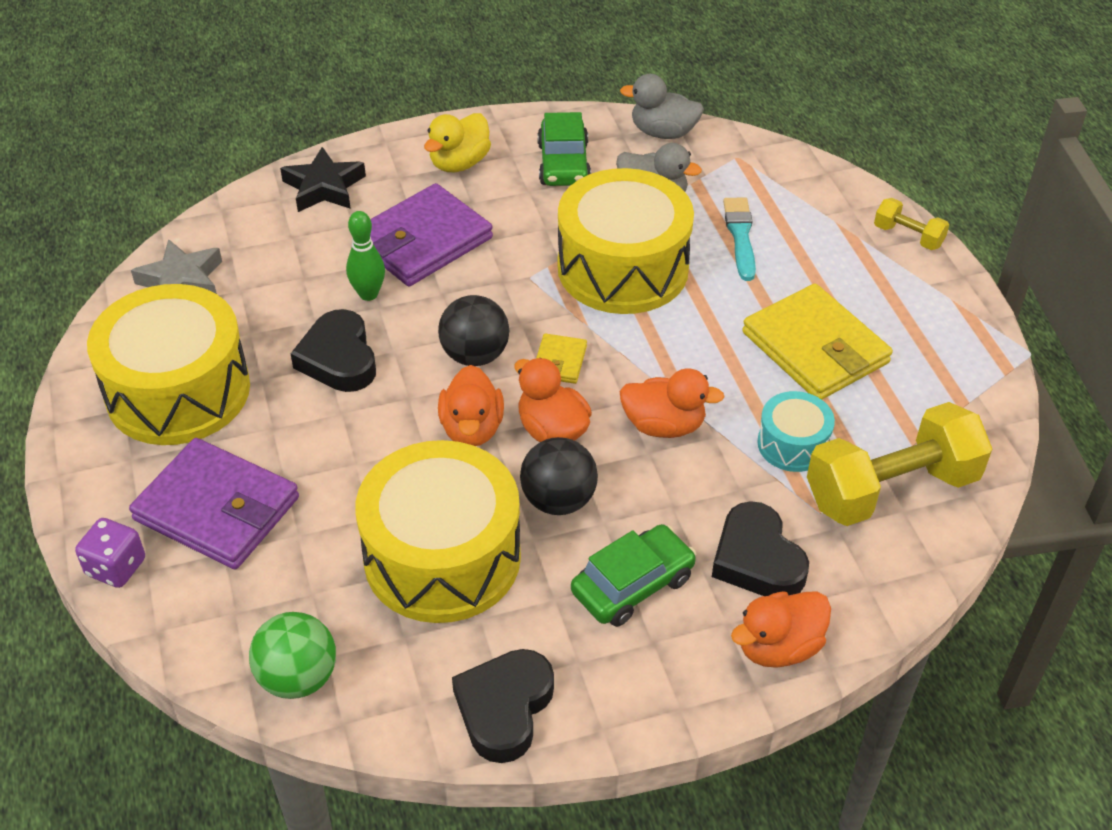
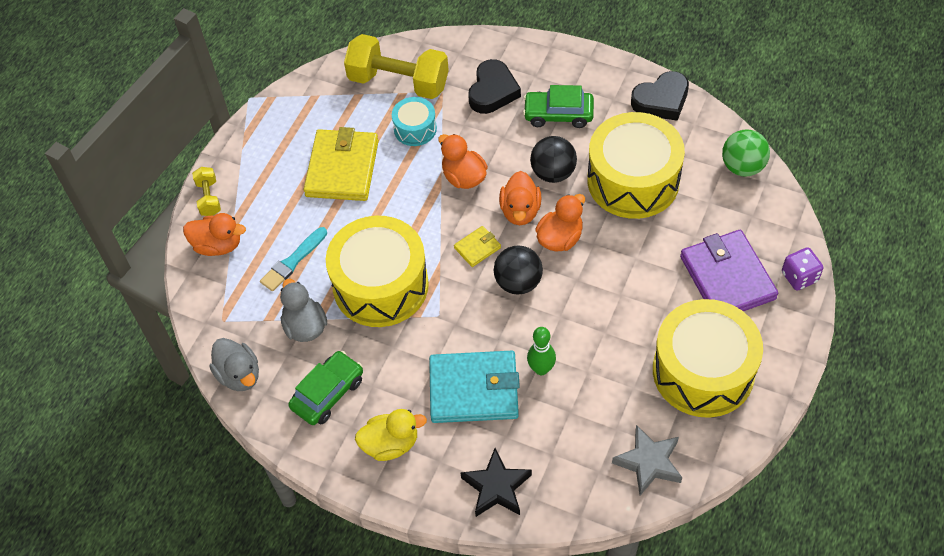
camera: 135 degrees left, 10 degrees up
black heart [291,309,376,392] -> none
purple wallet [370,183,493,286] -> turquoise wallet [429,351,520,423]
orange duck [731,591,831,668] -> orange duck moved to [183,213,246,256]

